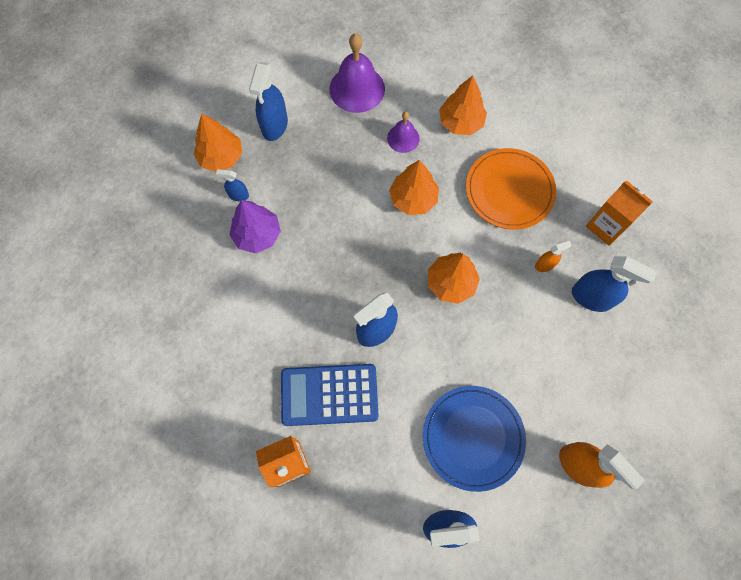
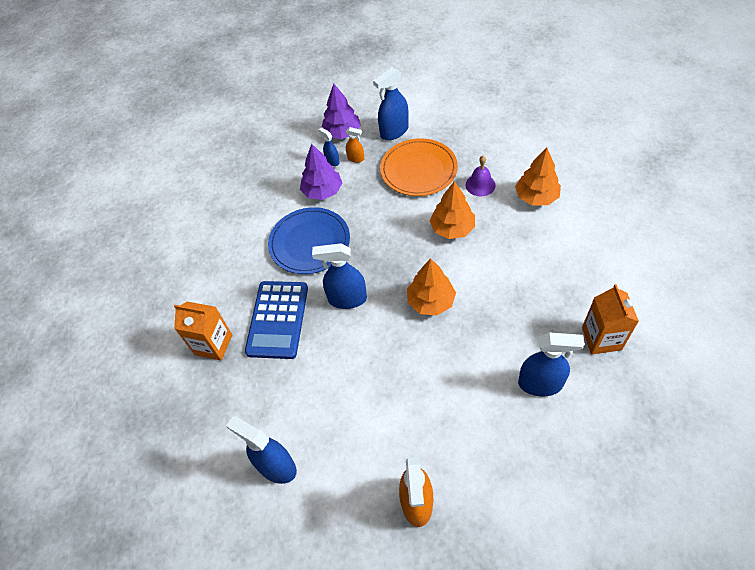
camera: 45 degrees right, 15 degrees down
orange tree [194,113,242,172] -> purple tree [321,84,361,139]
blue calculator [281,364,379,426] -> blue calculator turned 120 degrees counterclockwise [245,281,308,359]
purple bell [329,33,385,113] -> none
blue plate [423,386,526,492] -> blue plate moved to [268,207,350,274]
orange plate [466,148,556,230] -> orange plate moved to [380,138,458,196]
orange spray bottle [535,241,572,272] -> orange spray bottle moved to [346,127,365,163]
blue spray bottle [572,256,657,312] -> blue spray bottle turned 60 degrees counterclockwise [518,332,585,396]

